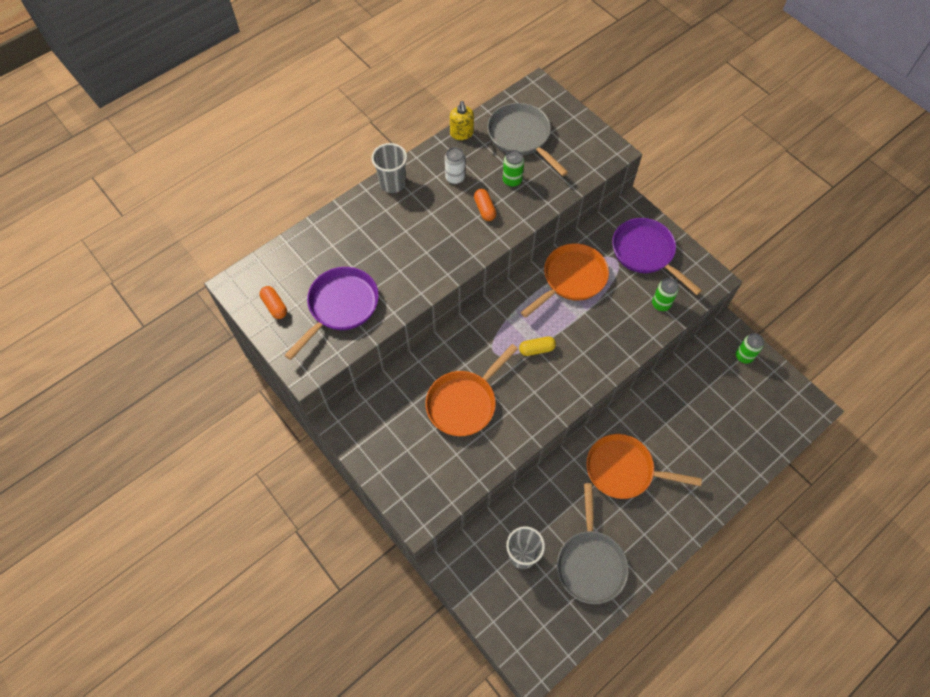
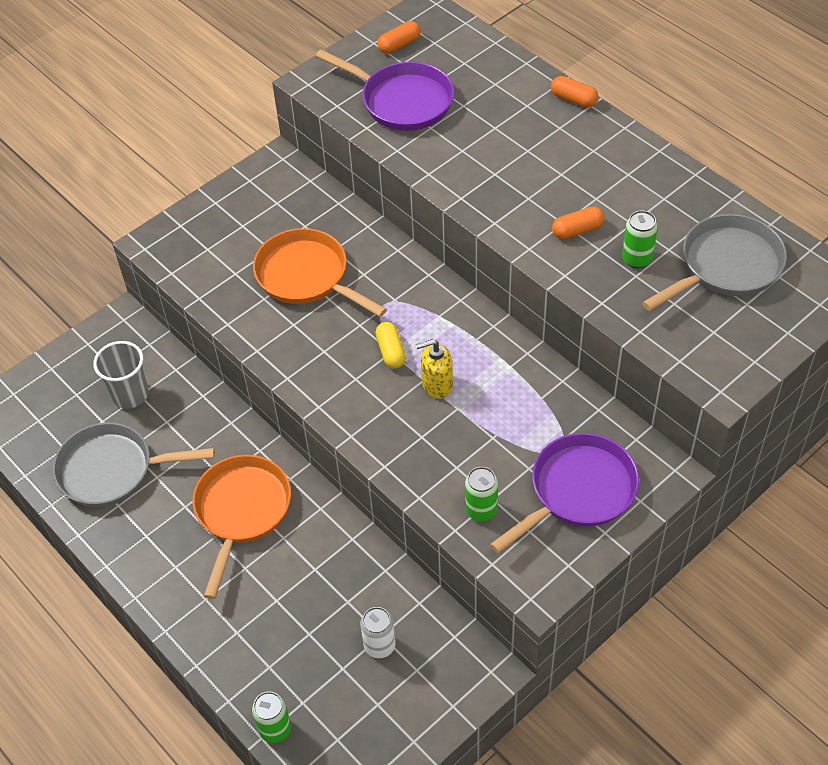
camera: 90 degrees right, 10 degrees down
grey cup [371,143,407,193] -> none
white can [445,147,465,184] -> white can moved to [360,607,396,658]
yellow soap dispenser [450,101,474,140] -> yellow soap dispenser moved to [416,339,453,399]
orange pan [521,243,609,318] -> none
green can [736,333,764,364] -> green can moved to [252,691,291,743]
none -> orange capsule [551,76,598,108]

